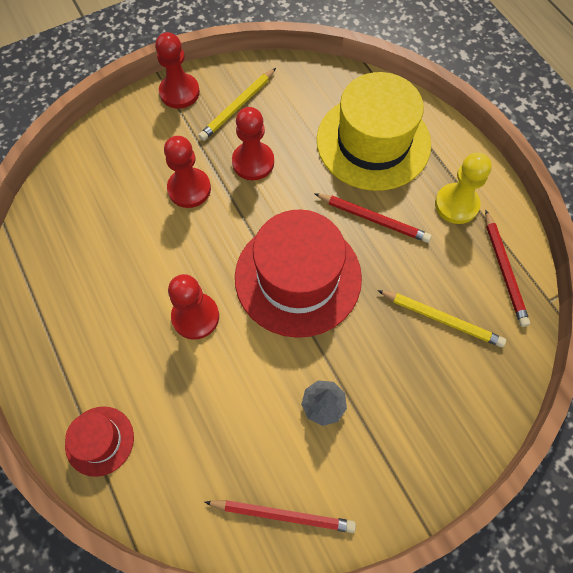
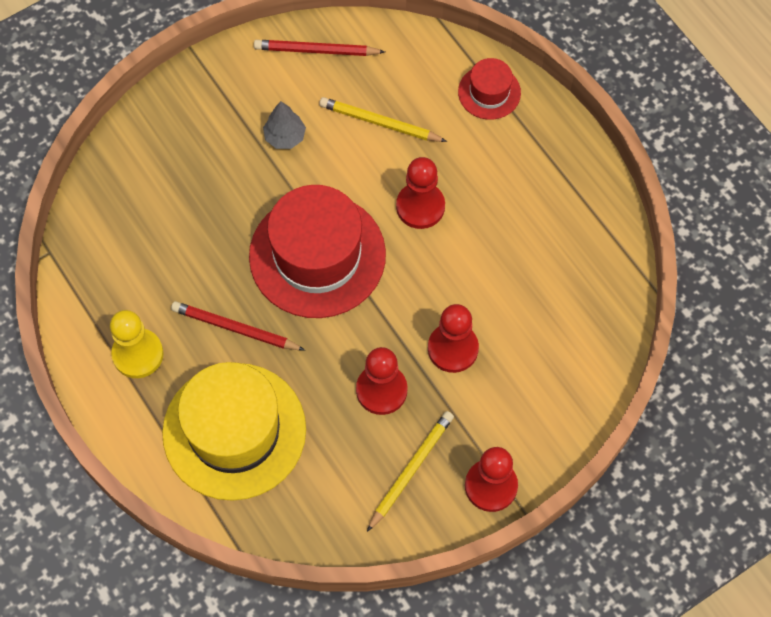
camera: 175 degrees right, 0 degrees up
yellow pencil [377,290,506,347] -> yellow pencil moved to [319,97,447,142]
red pencil [485,210,530,327] -> none

